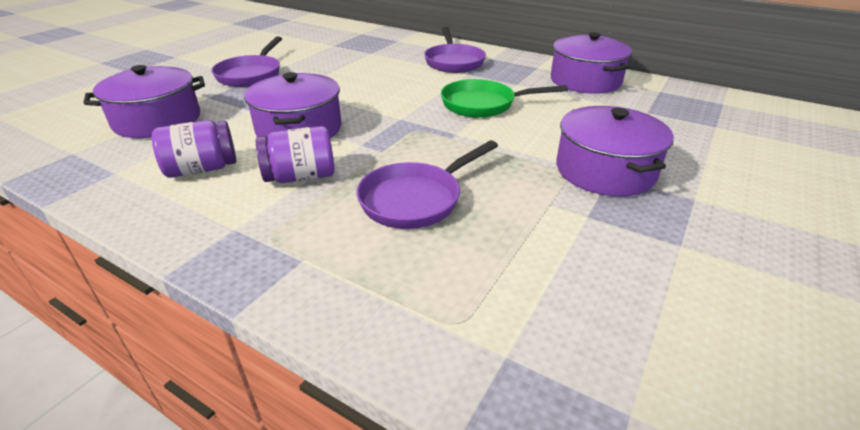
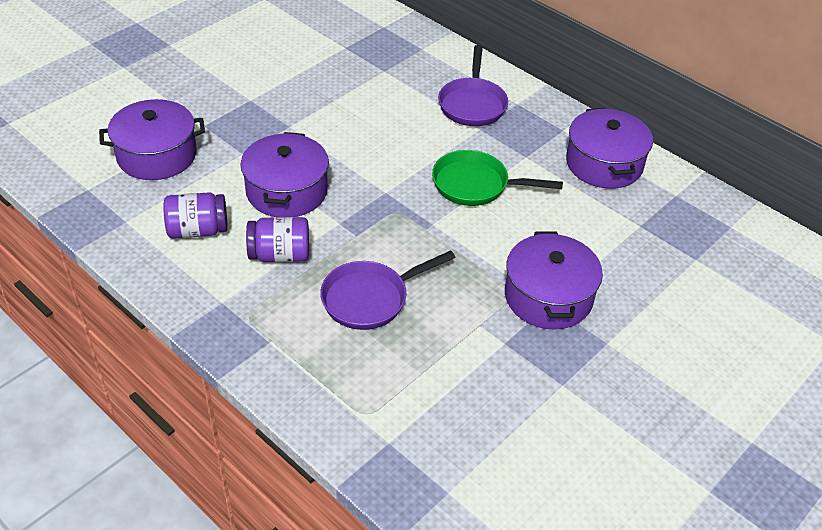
camera: 10 degrees right, 10 degrees up
purple pan [211,37,282,87] -> none

